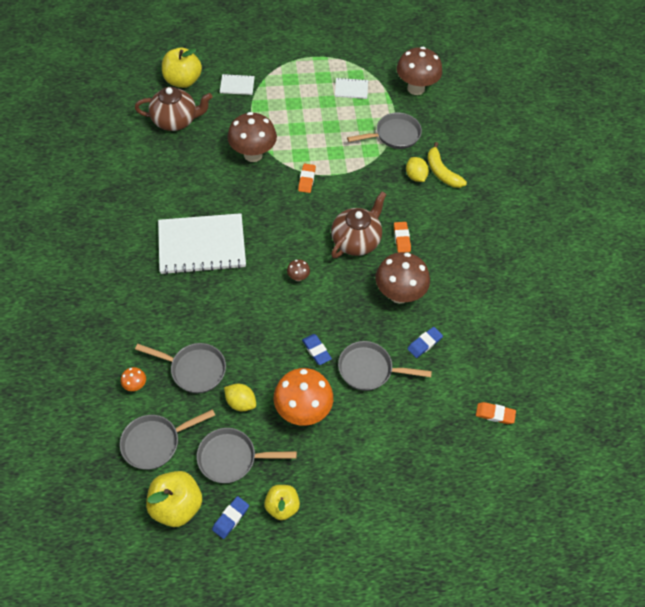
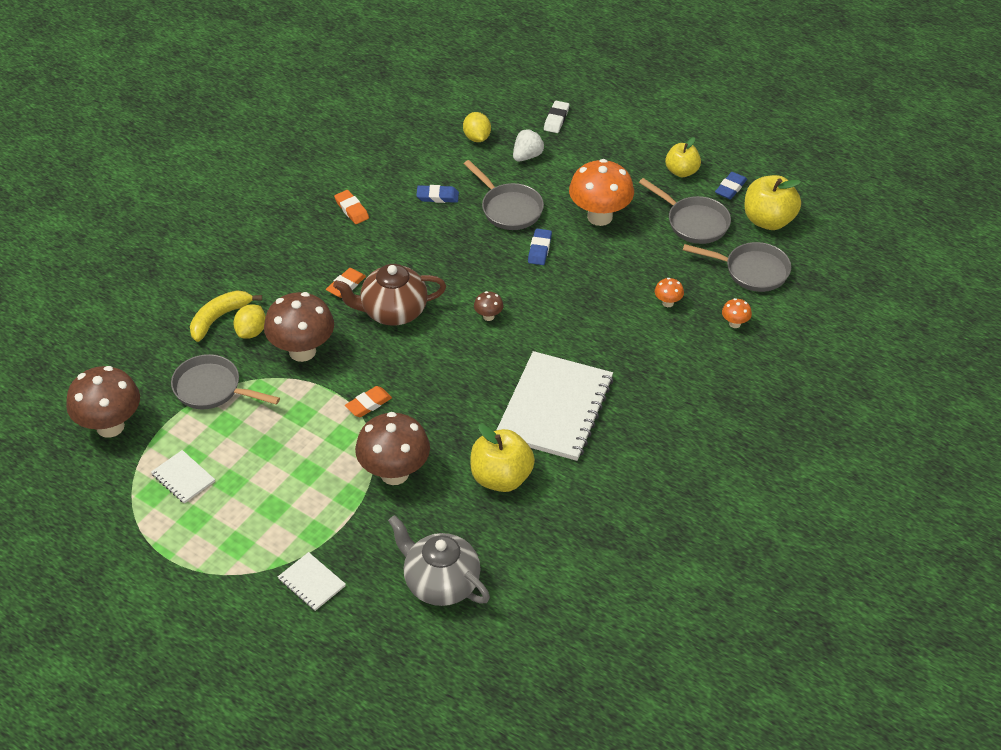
camera: 135 degrees left, 10 degrees down
brown teapot [135,87,212,131] -> grey teapot [388,515,490,606]
grey pan [135,343,226,393] -> orange mushroom [655,278,684,307]
white notebook [158,213,246,275] -> white notebook turned 75 degrees clockwise [497,351,614,461]
yellow apple [162,48,202,88] -> yellow apple moved to [471,424,535,492]
blue eraser [212,496,249,539] -> blue eraser turned 45 degrees counterclockwise [715,172,747,199]
yellow lemon [224,384,256,412] -> yellow lemon moved to [463,112,491,142]
brown mushroom [376,252,430,304] -> brown mushroom moved to [264,292,334,362]
yellow banana [427,142,467,188] -> yellow banana turned 150 degrees counterclockwise [190,290,262,342]
orange eraser [476,402,516,424] -> orange eraser moved to [334,190,369,224]
none -> white strawberry [513,129,545,162]
none -> white eraser [544,101,569,133]

